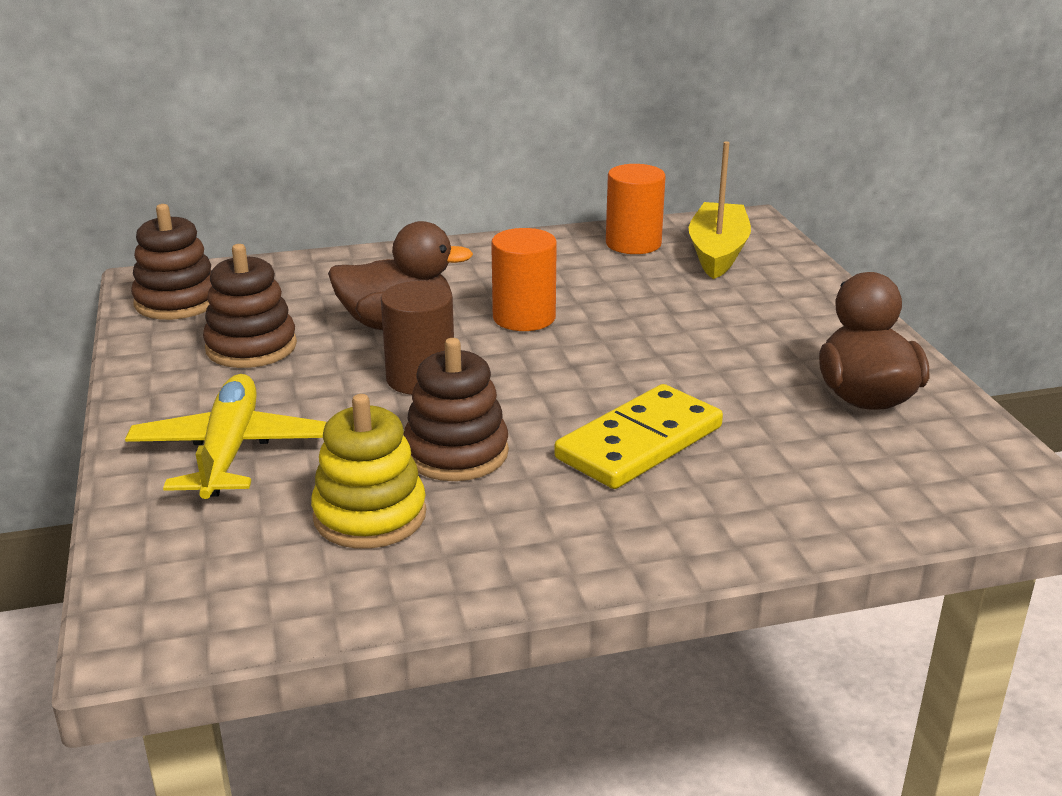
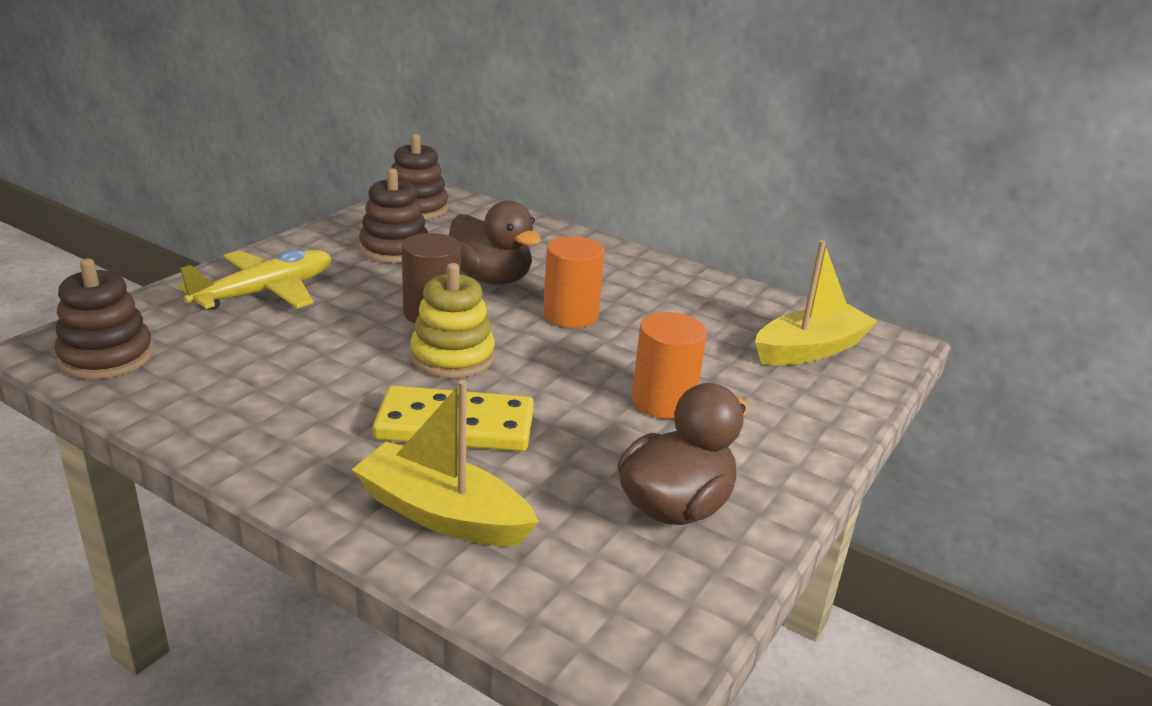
camera: 45 degrees right, 0 degrees up
yellow stacking toy [311,394,426,549] -> yellow stacking toy moved to [410,263,495,378]
brown stacking toy [403,338,509,481] -> brown stacking toy moved to [54,258,153,379]
orange cylinder [606,164,666,254] -> orange cylinder moved to [632,312,707,419]
none -> yellow boat [352,380,539,546]

